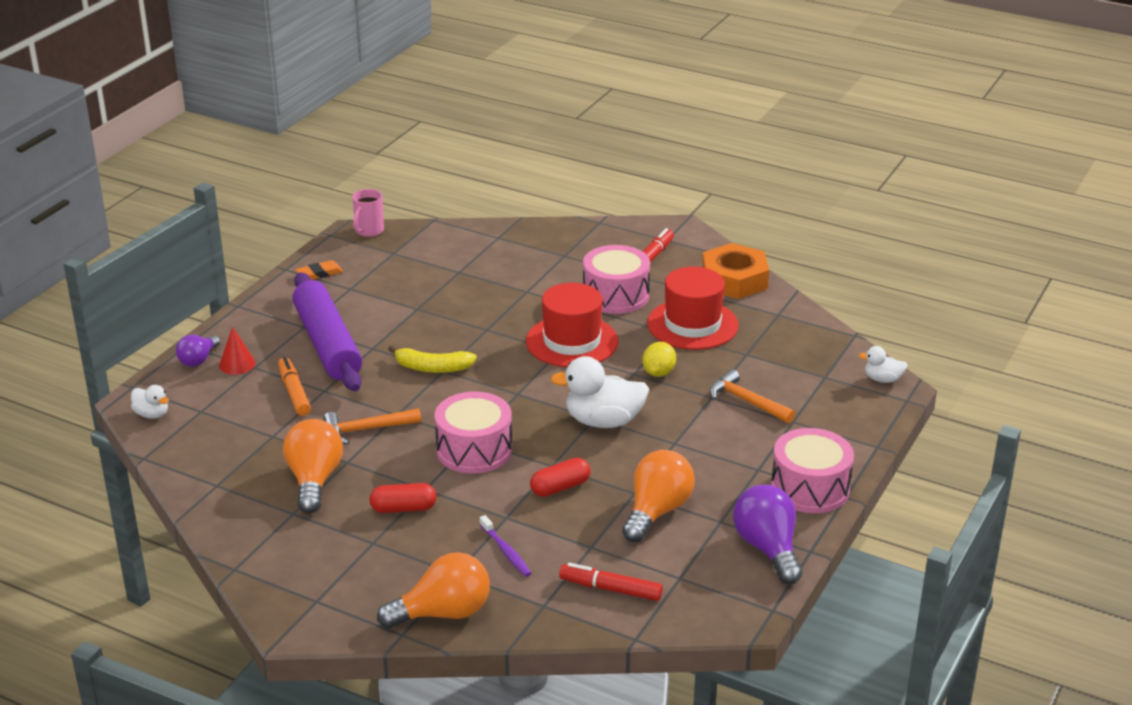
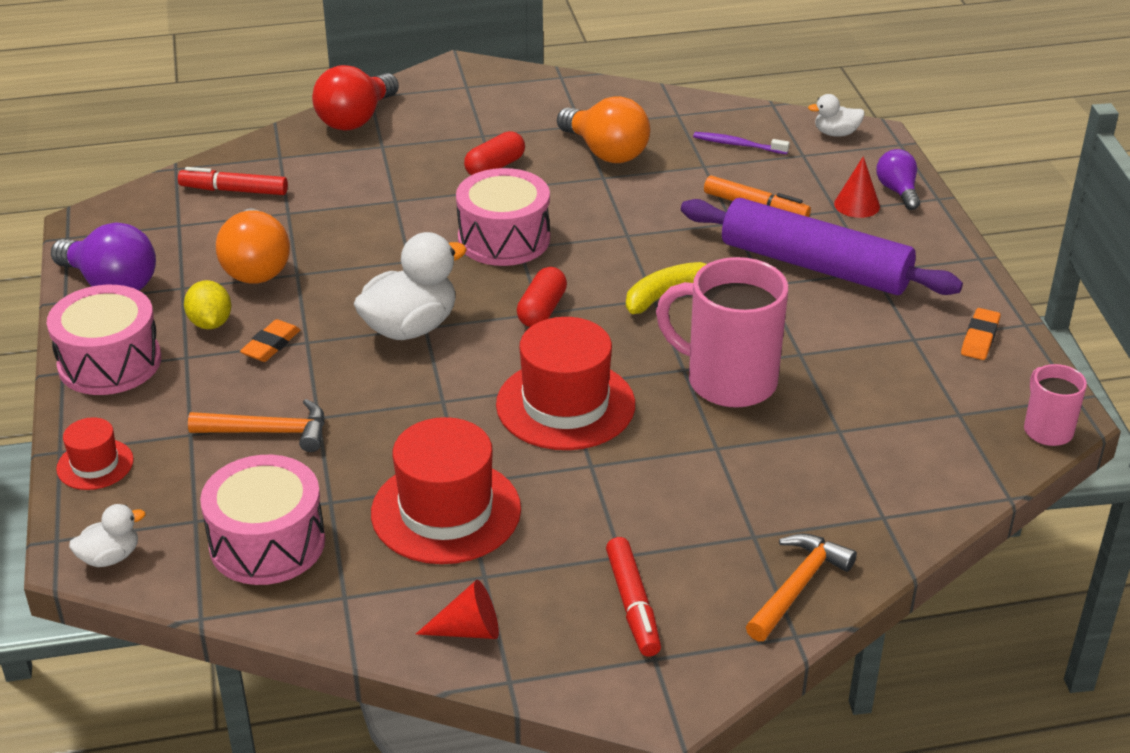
camera: 140 degrees right, 5 degrees up
orange hammer [323,408,421,445] -> orange hammer moved to [746,533,857,641]
orange light bulb [377,552,490,629] -> red light bulb [312,65,399,131]
purple toothbrush [480,515,531,577] -> purple toothbrush moved to [693,132,790,154]
red capsule [530,458,591,497] -> red capsule moved to [517,267,567,327]
red marker [559,563,663,601] -> red marker turned 150 degrees counterclockwise [178,167,288,195]
pink drum [583,245,650,314] -> pink drum moved to [200,455,325,585]
yellow lemon [642,342,676,377] -> yellow lemon moved to [184,280,231,329]
orange nut [702,243,769,299] -> red cone [416,580,499,639]
none -> red hat [56,417,134,490]
none -> orange eraser [240,319,300,362]
none -> pink mug [656,257,788,408]

